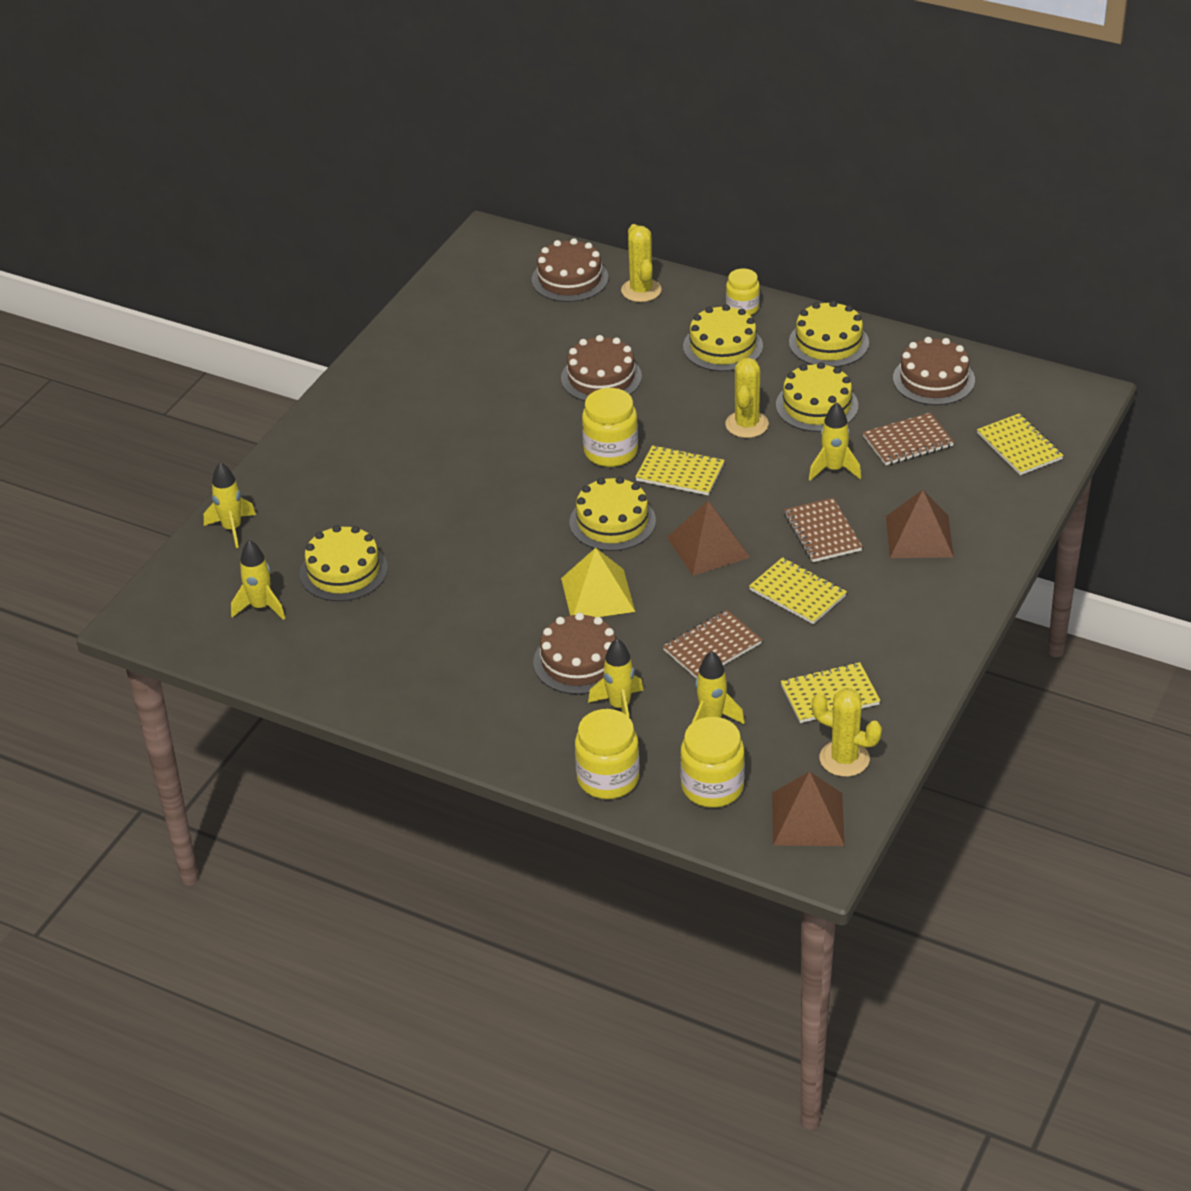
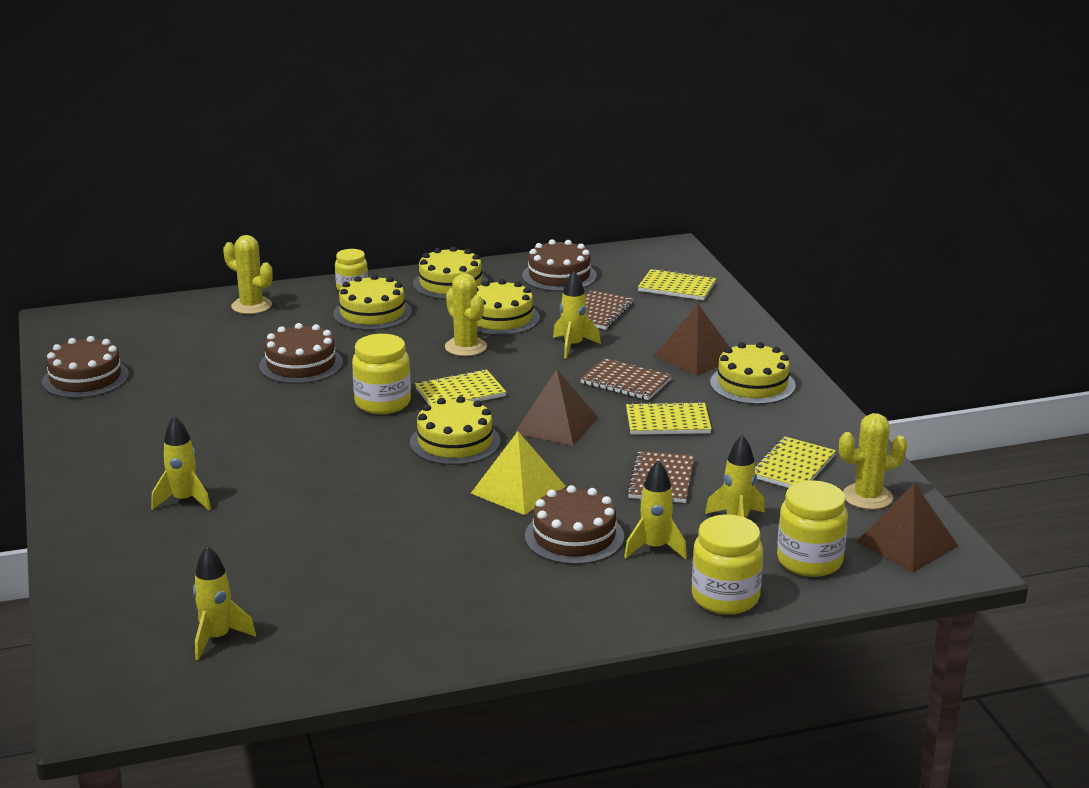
camera: 45 degrees left, 15 degrees down
yellow rocket [204,462,256,548] -> yellow rocket moved to [151,415,211,510]
yellow cake [300,525,388,601] -> yellow cake moved to [710,342,796,405]
brown cake [532,238,608,302] -> brown cake moved to [42,336,129,398]

